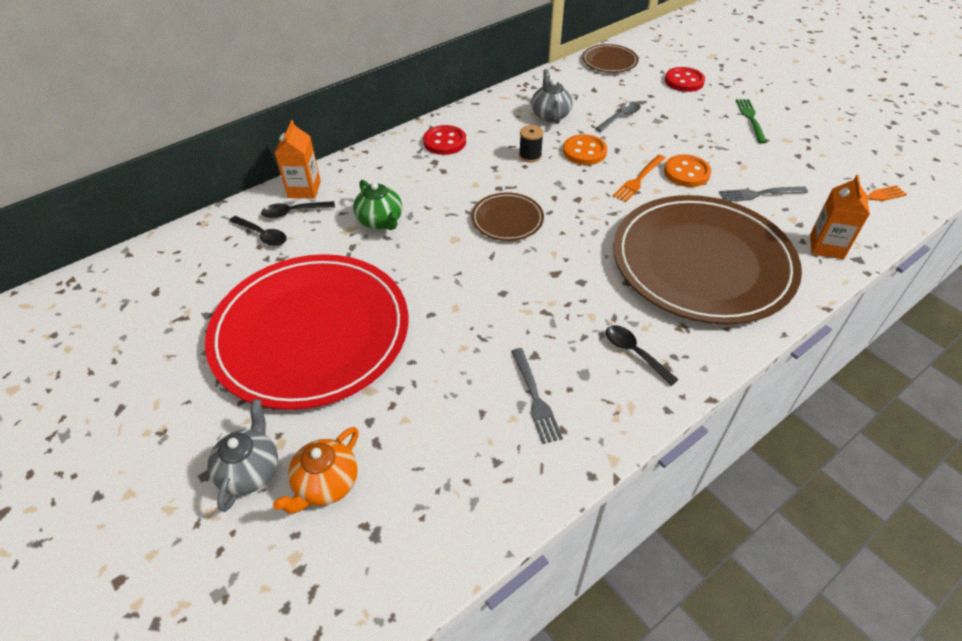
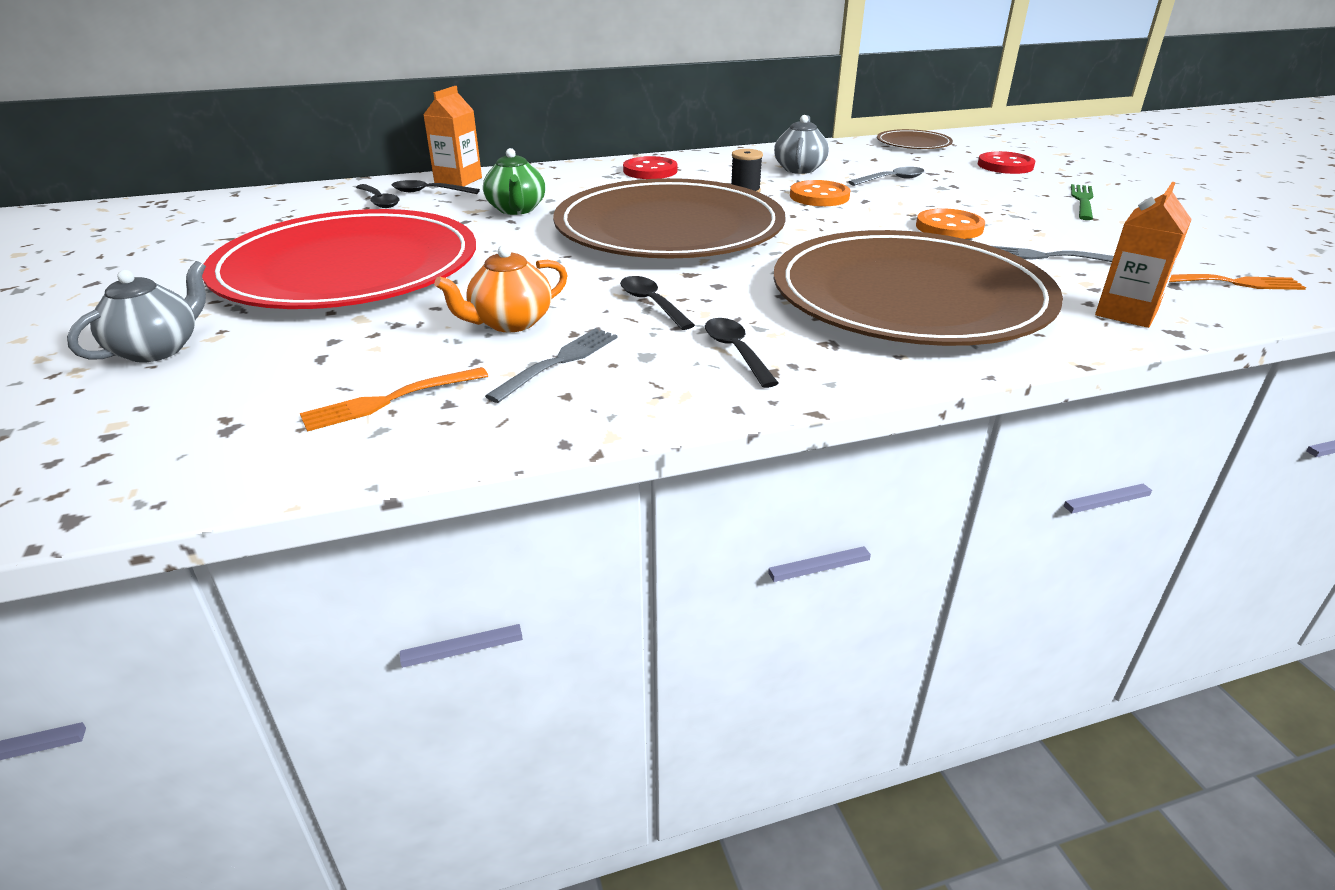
camera: 20 degrees right, 15 degrees down
orange teapot [273,427,359,514] -> orange teapot moved to [434,245,568,332]
brown plate [471,192,544,241] -> brown plate [553,178,786,258], size x2.34
grey fork [511,348,563,444] -> grey fork turned 150 degrees counterclockwise [485,328,618,403]
orange fork [613,155,666,202] -> orange fork moved to [300,367,488,432]
none -> black spoon [620,276,695,330]

